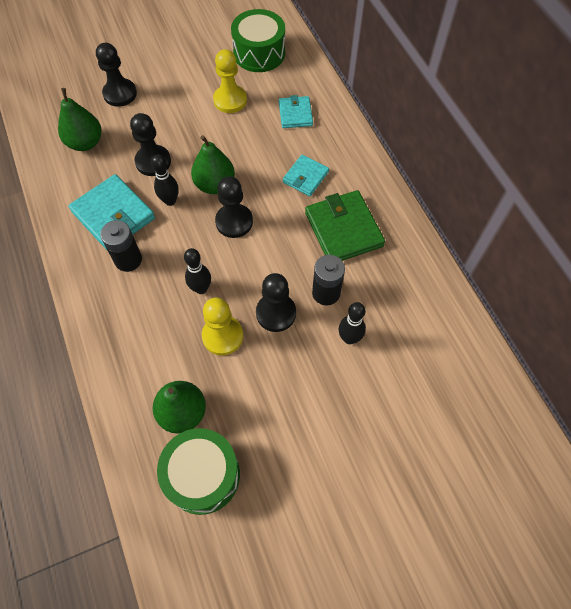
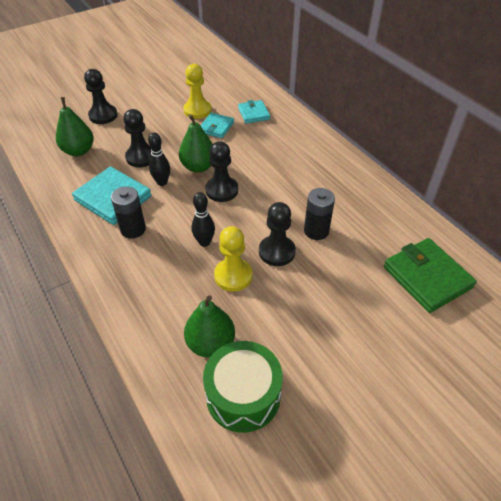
camera: 10 degrees left, 15 degrees down
green drum [231,9,285,72] -> none
turquoise wallet [283,155,329,196] -> turquoise wallet moved to [200,113,234,138]
green wallet [305,190,385,261] -> green wallet moved to [384,238,477,313]
black bowling pin [339,302,366,344] -> none

